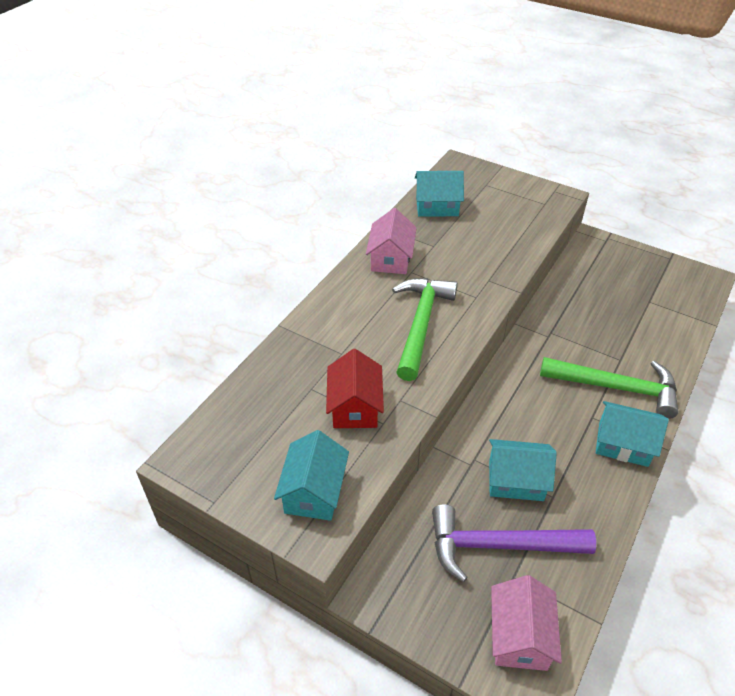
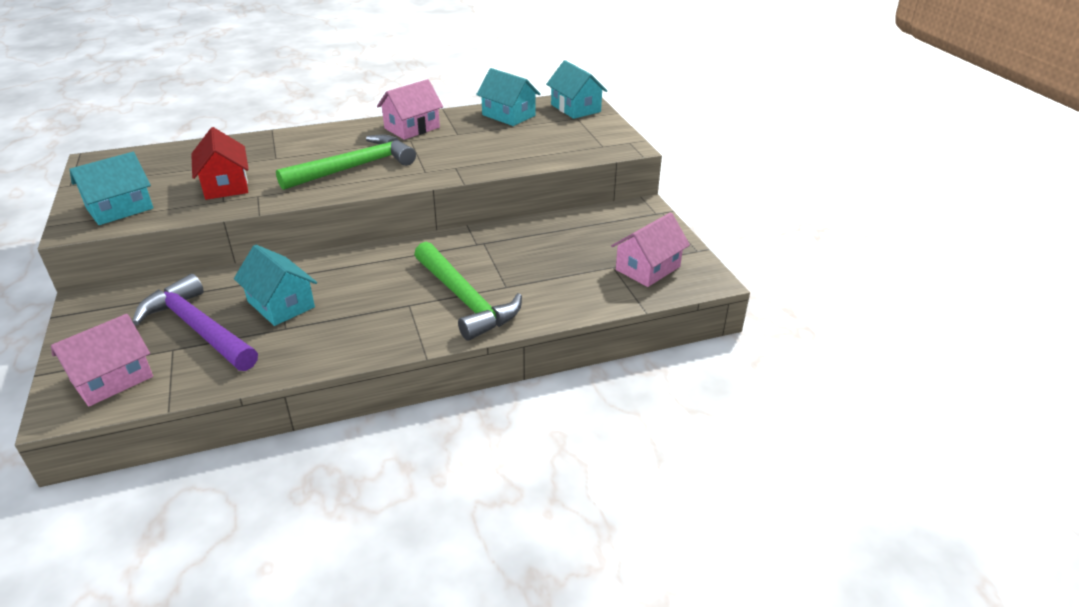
camera: 40 degrees right, 10 degrees down
red house [326,349,384,428] -> red house turned 60 degrees counterclockwise [191,127,249,200]
turquoise house [596,401,669,467] -> turquoise house moved to [546,60,607,119]
none -> pink house [611,212,690,287]

